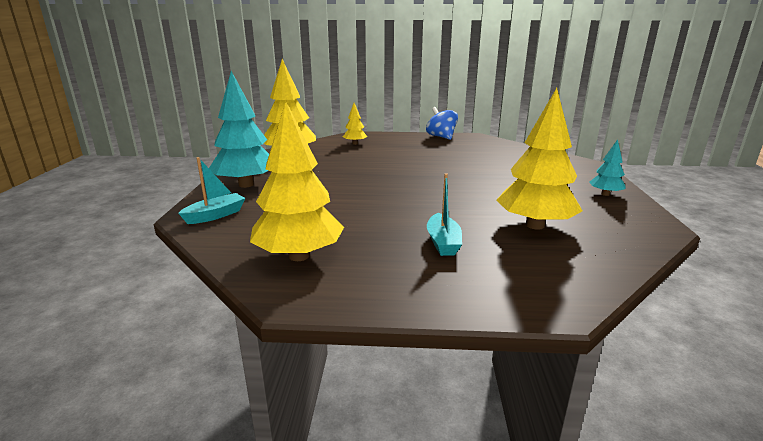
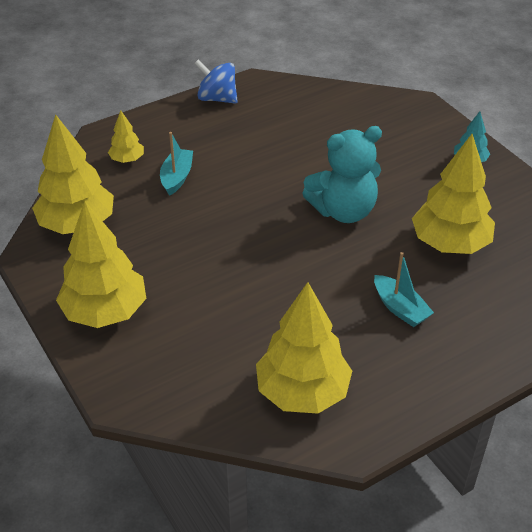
camera: 35 degrees left, 20 degrees up
turquoise boat [178,157,245,224] -> turquoise boat moved to [160,132,193,196]
turquoise tree [209,71,269,188] -> yellow tree [56,201,146,328]
none -> turquoise teddy bear [302,126,382,223]

